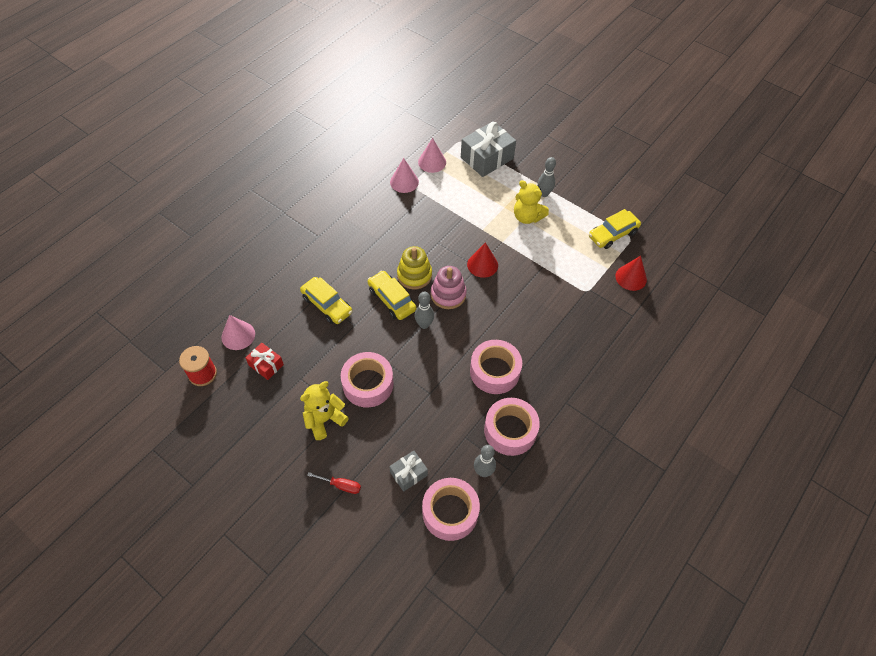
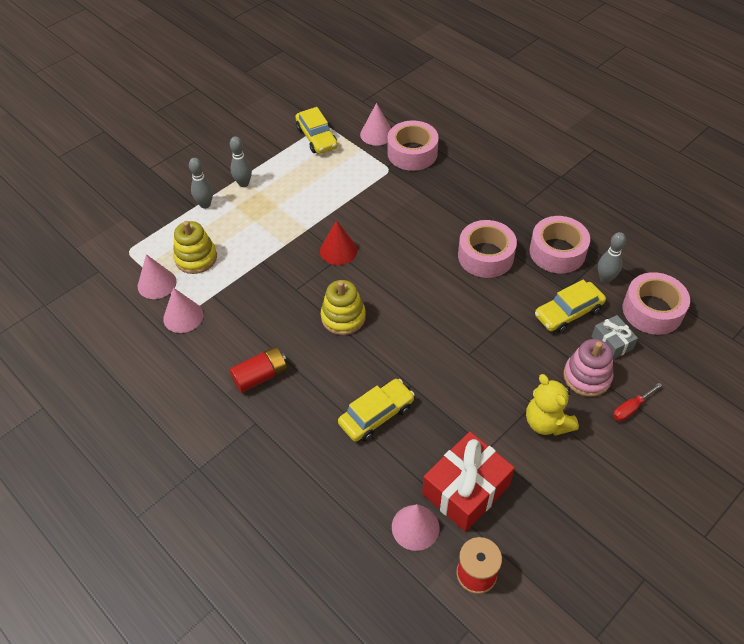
camera: 80 degrees left, 5 degrees down
red gift [246,343,284,380] -> red gift [422,431,515,532], size x1.86
red screwdriver [307,472,361,494] -> red screwdriver turned 150 degrees counterclockwise [613,383,662,421]
pink tape [341,352,394,408] -> pink tape moved to [387,120,439,171]
yellow car [368,270,416,320] -> yellow car moved to [535,280,606,333]
grey bowling pin [415,292,434,329] -> grey bowling pin moved to [189,158,213,208]
pink stacking toy [431,266,466,309] -> pink stacking toy moved to [563,339,613,397]
grey gift [461,121,516,177] -> none
yellow teddy bear [514,180,549,224] -> none
red cone [615,256,647,291] -> pink cone [360,103,391,146]
none -> yellow stacking toy [173,221,217,274]
none -> red battery [229,347,287,393]

